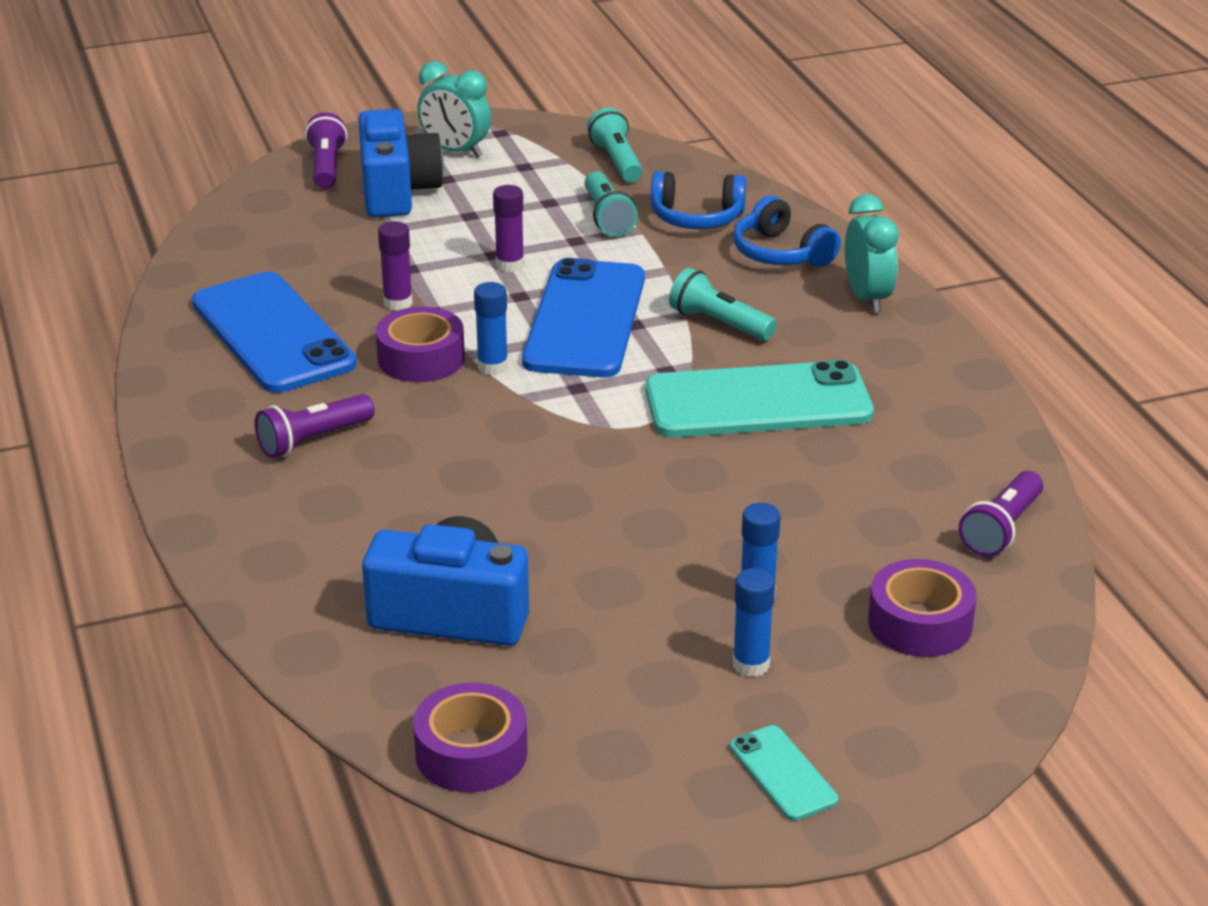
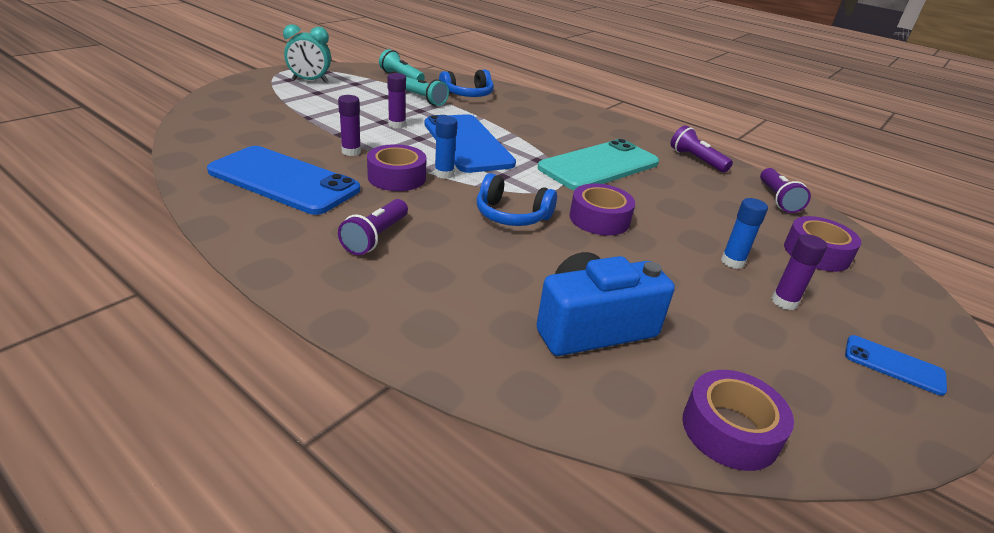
camera: 35 degrees left, 0 degrees up
purple flashlight [305,112,347,189] -> purple flashlight moved to [671,125,733,173]
blue camera [358,109,444,217] -> none
turquoise flashlight [669,268,777,341] -> none
turquoise phone [730,725,838,821] -> blue phone [845,335,947,396]
blue headphones [733,196,841,267] -> blue headphones moved to [477,173,557,226]
blue glue stick [733,568,775,677] -> purple glue stick [772,234,827,310]
turquoise clock [845,194,899,313] -> none
none -> purple tape [569,184,635,235]

